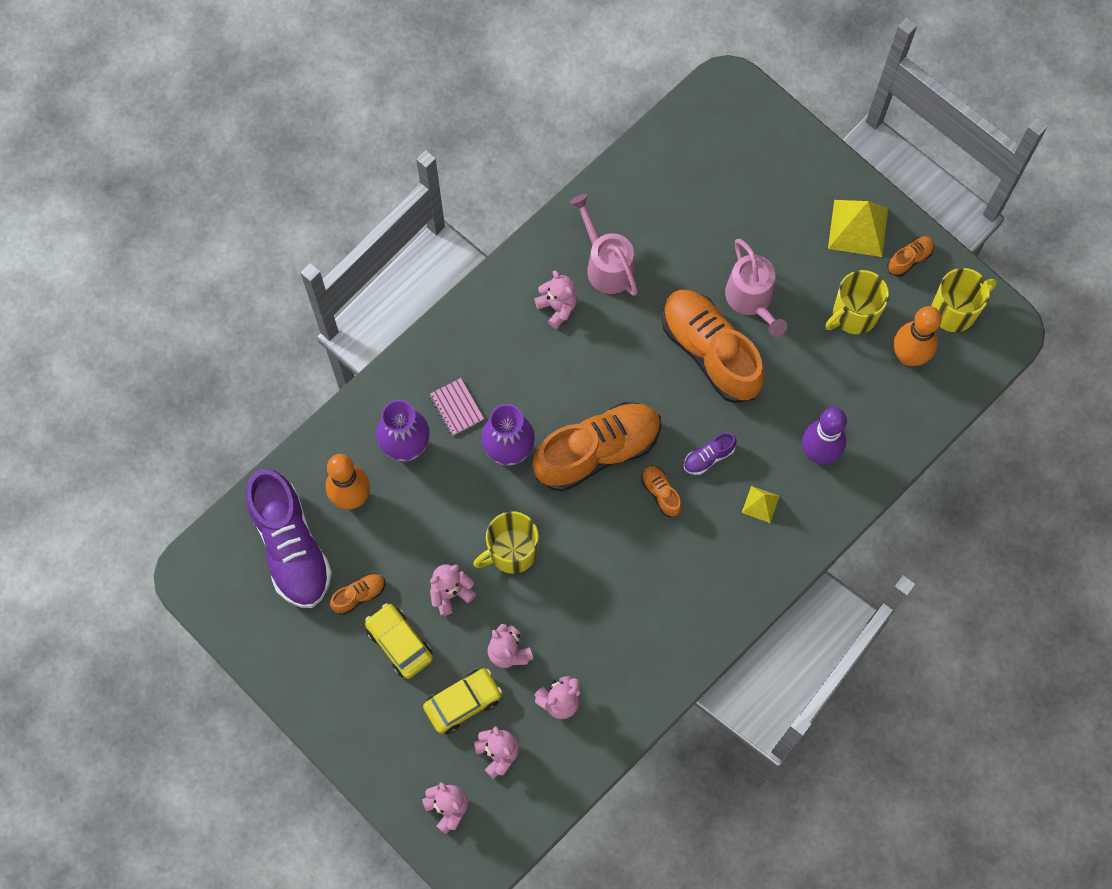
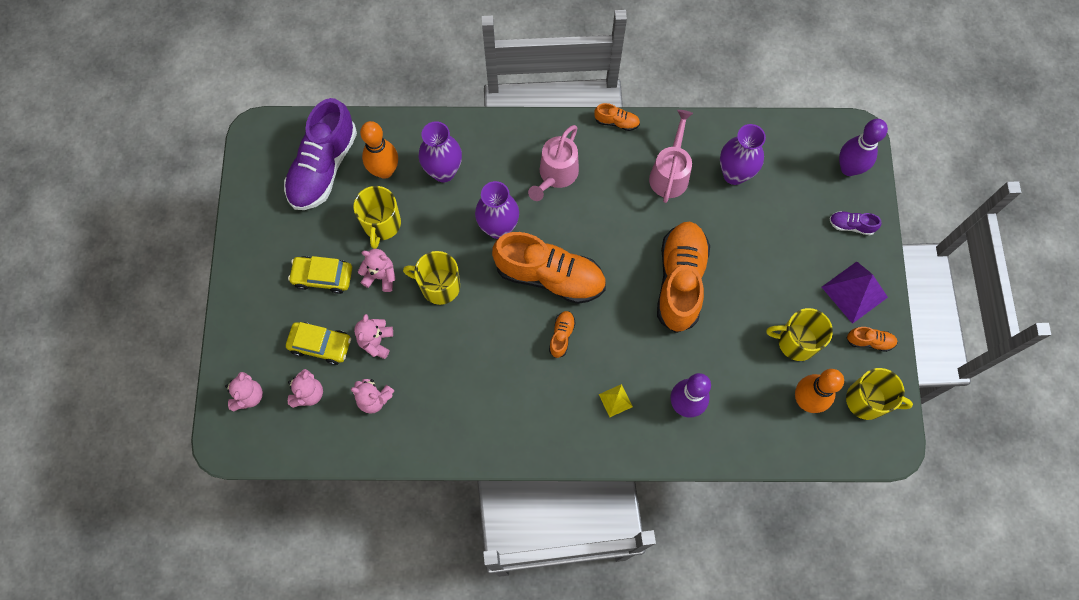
camera: 45 degrees right, 0 degrees up
orange shoe [330,573,385,615] -> orange shoe moved to [594,103,640,131]
yellow car [365,603,433,679] -> yellow car turned 90 degrees counterclockwise [288,256,352,294]
pink notebook [429,378,484,436] -> none
pink teddy bear [534,270,577,329] -> none
purple shoe [684,432,737,475] -> purple shoe moved to [829,211,881,235]
pink watering can [725,239,787,337] -> pink watering can moved to [528,125,579,201]
yellow pyramid [828,200,888,257] -> purple pyramid [822,262,888,324]
none -> yellow mug [353,186,401,249]
none -> purple vase [720,124,766,185]
none -> purple bowling pin [839,119,888,176]

